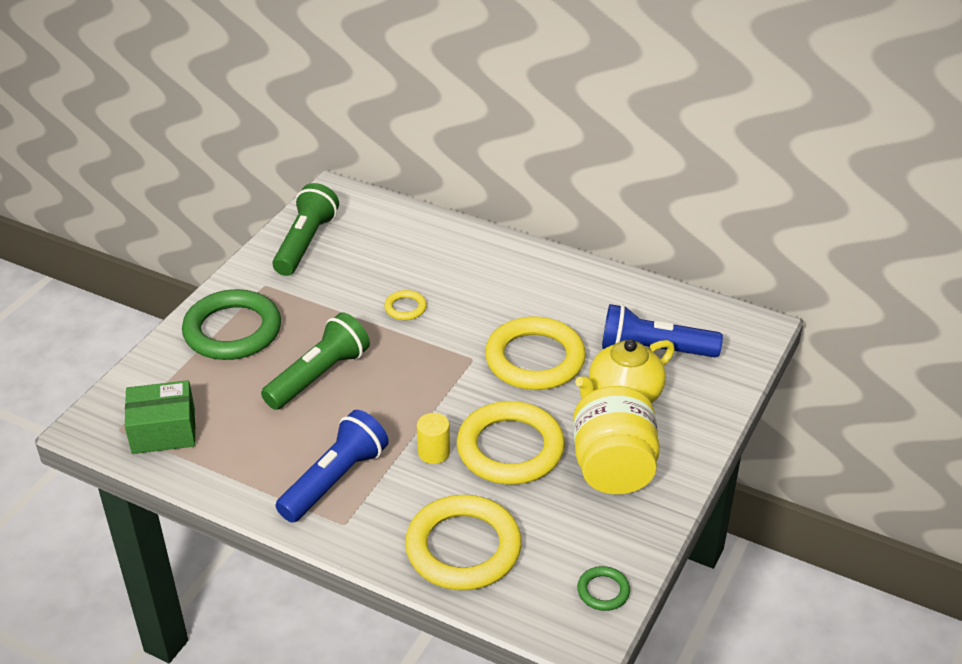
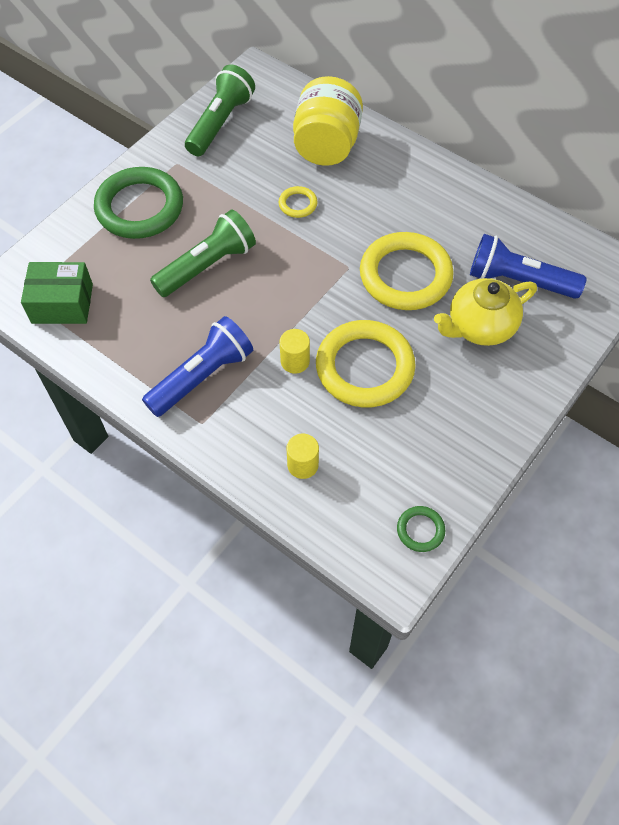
camera: 10 degrees right, 20 degrees up
yellow ring [405,495,522,590] -> yellow cylinder [287,434,319,479]
yellow jar [573,386,660,494] -> yellow jar moved to [293,76,363,166]

